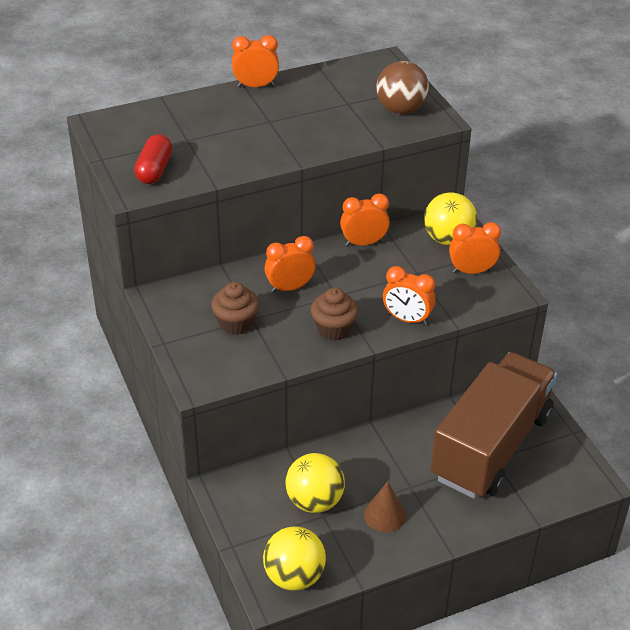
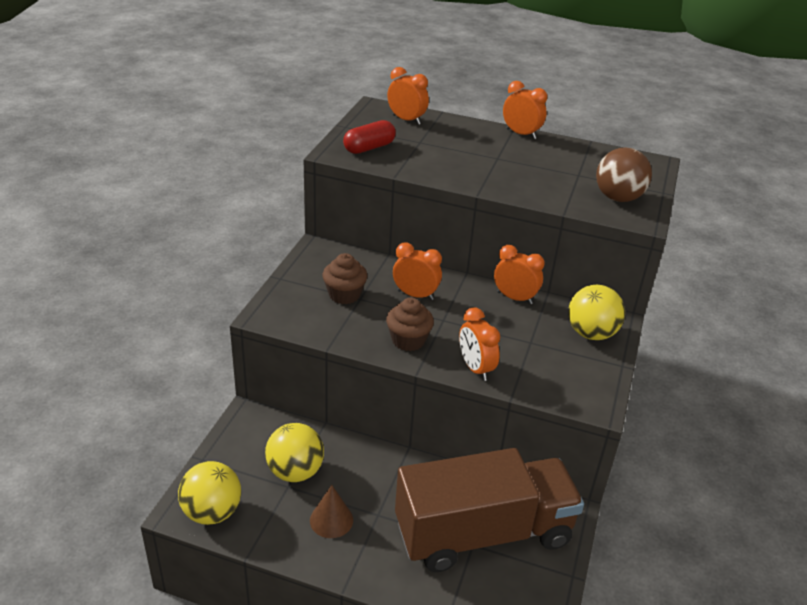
camera: 40 degrees right, 5 degrees down
orange clock [449,222,501,274] -> orange clock moved to [387,67,429,125]

